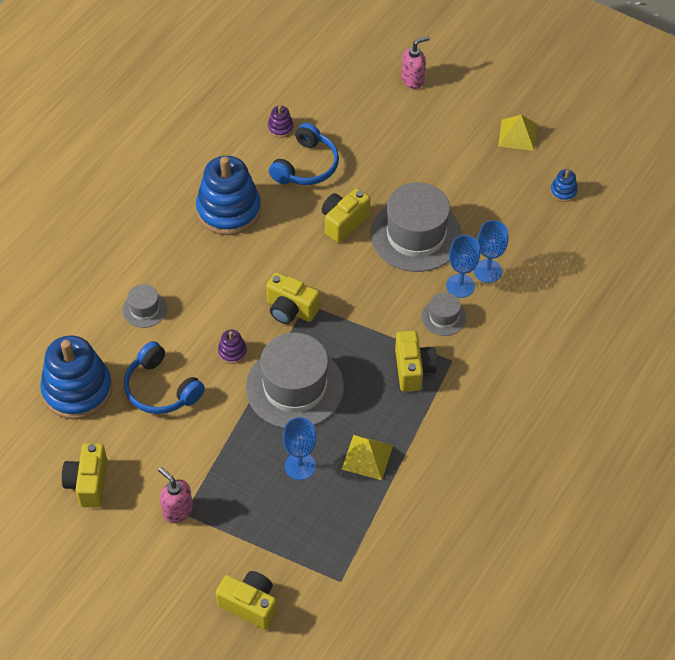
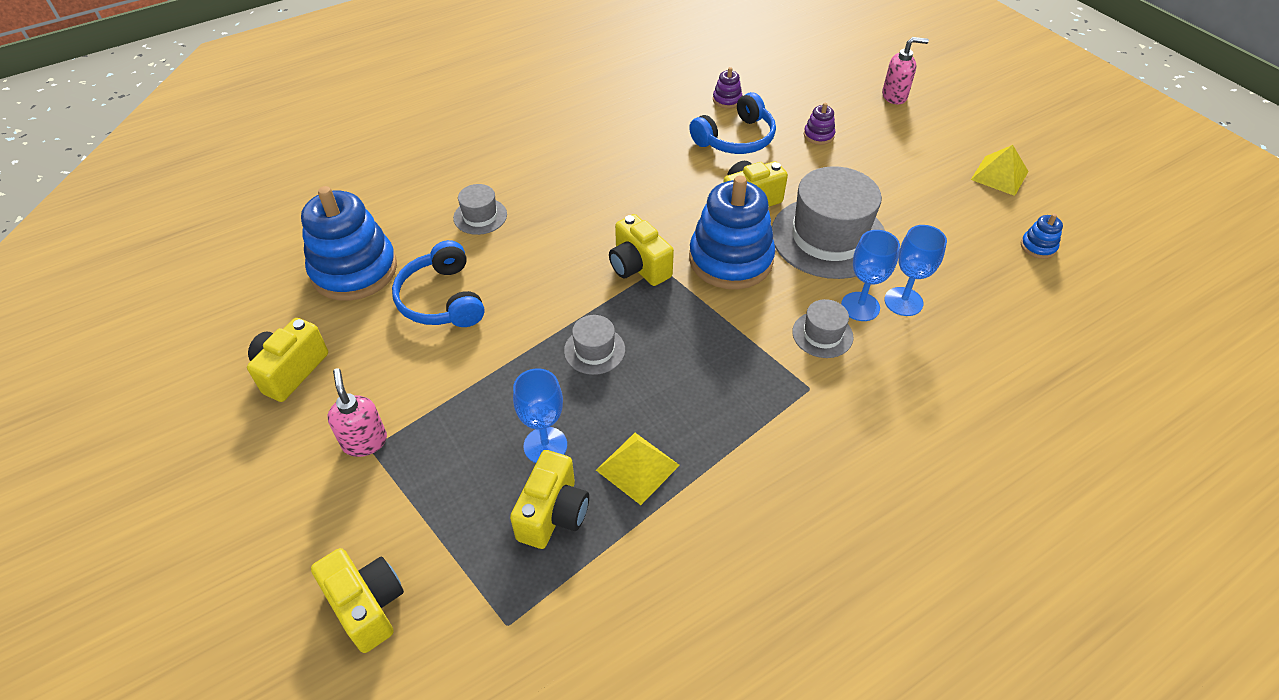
camera: 25 degrees right, 5 degrees down
blue stacking toy [196,156,261,235] -> blue stacking toy moved to [689,175,775,289]
purple stacking toy [218,329,247,364] -> purple stacking toy moved to [804,103,835,145]
grey hat [246,333,344,428] -> grey hat [564,315,625,375], size x0.47
yellow camera [395,330,437,392] -> yellow camera moved to [510,450,589,549]

